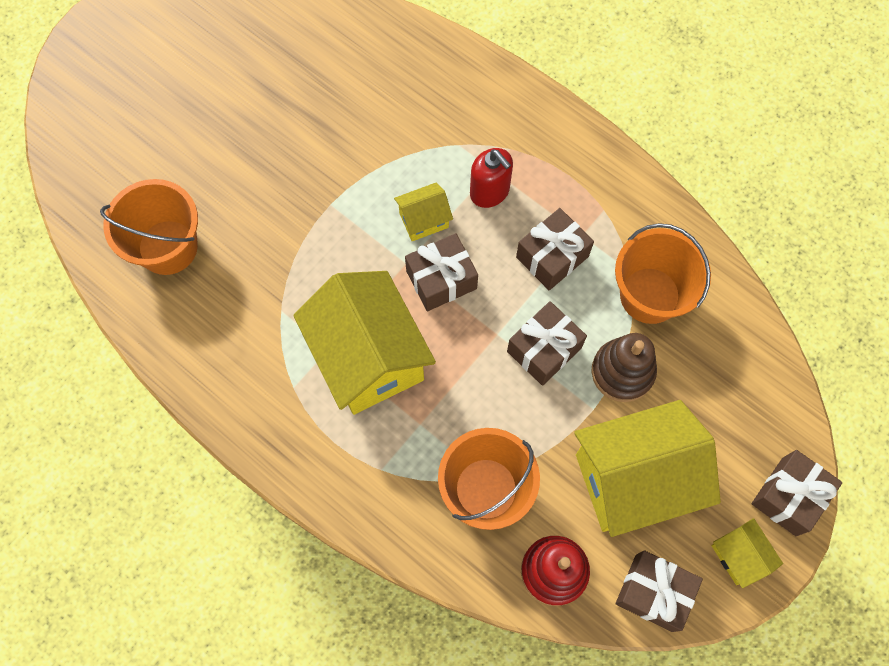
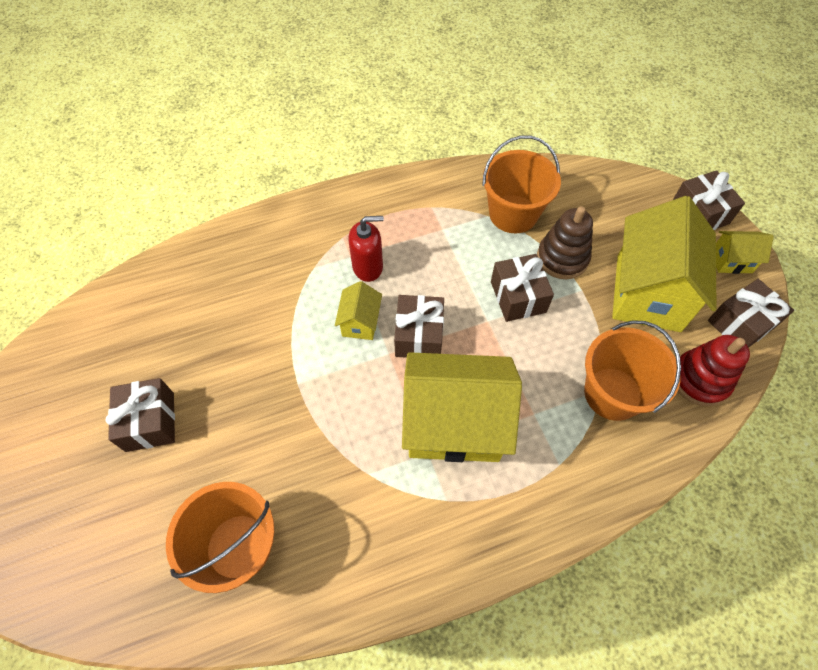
camera: 60 degrees left, 10 degrees down
brown gift [516,208,594,290] -> brown gift moved to [106,378,175,452]

